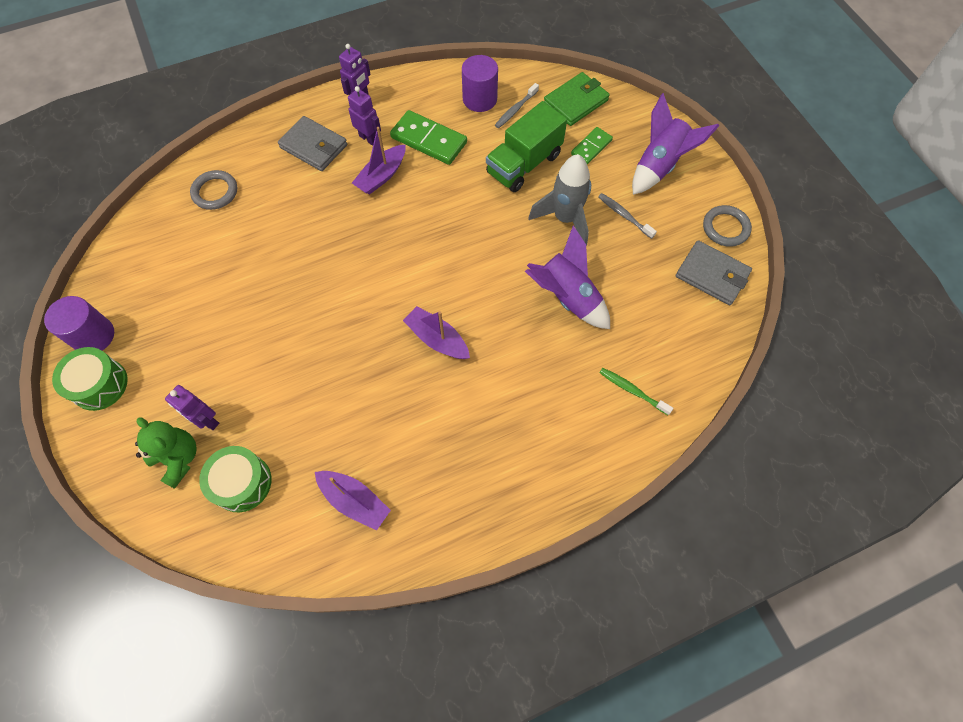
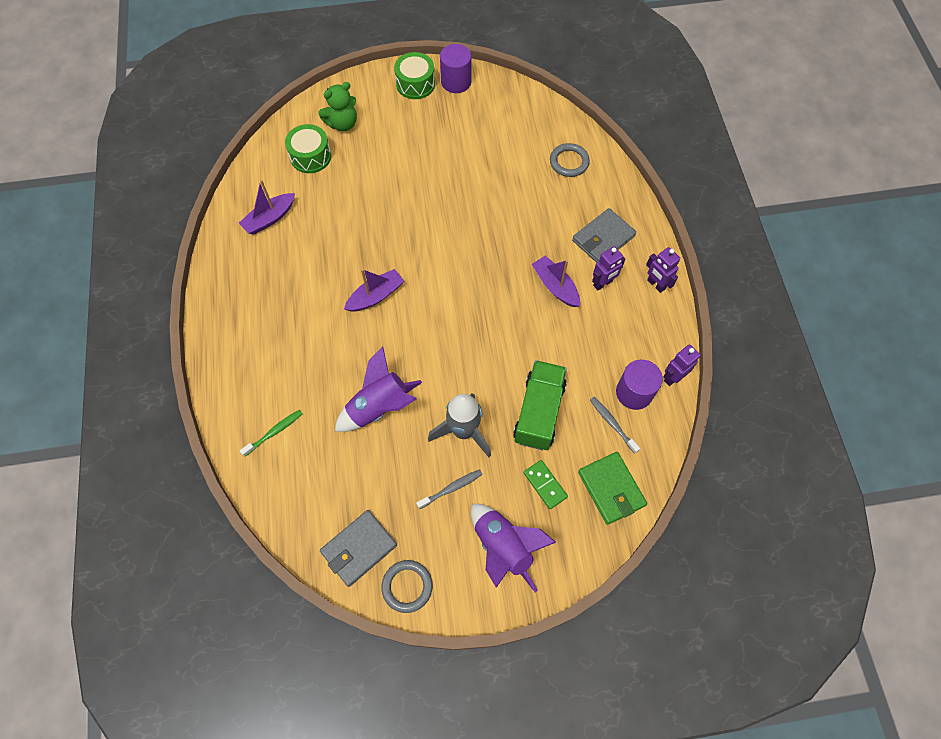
camera: 105 degrees right, 0 degrees up
purple robot [165,385,219,430] -> purple robot moved to [663,344,700,386]
green domino [390,110,467,165] -> none
green truck [486,101,567,192] -> green truck turned 45 degrees clockwise [513,360,567,450]

